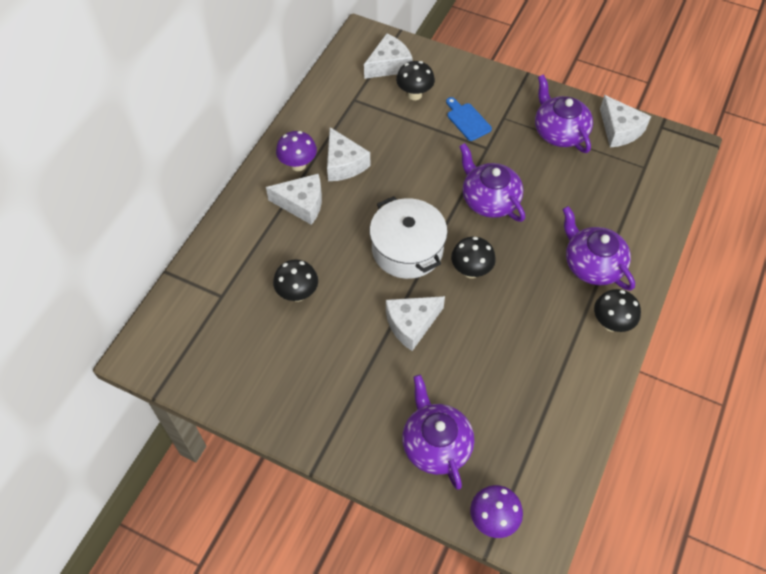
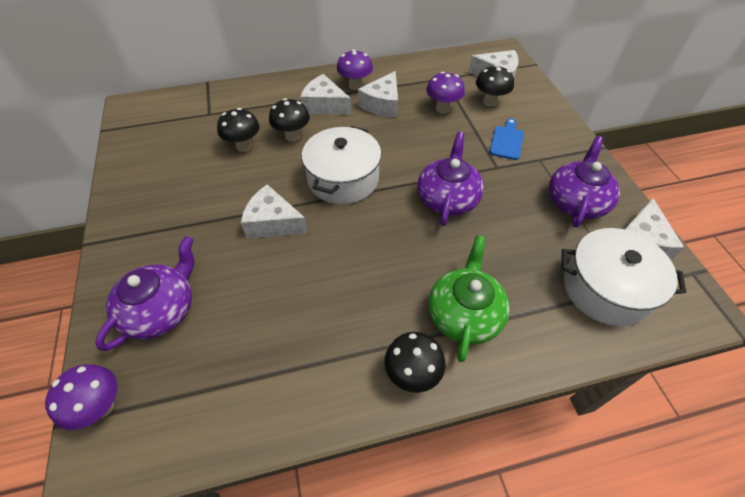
camera: 50 degrees right, 5 degrees down
white cheese [266,174,322,225] -> white cheese turned 150 degrees clockwise [300,74,351,115]
black mushroom [451,237,496,278] -> black mushroom moved to [269,98,310,141]
purple teapot [562,206,635,291] -> green teapot [428,235,510,362]
none -> purple mushroom [426,72,465,113]
none -> white pot [562,228,686,326]

